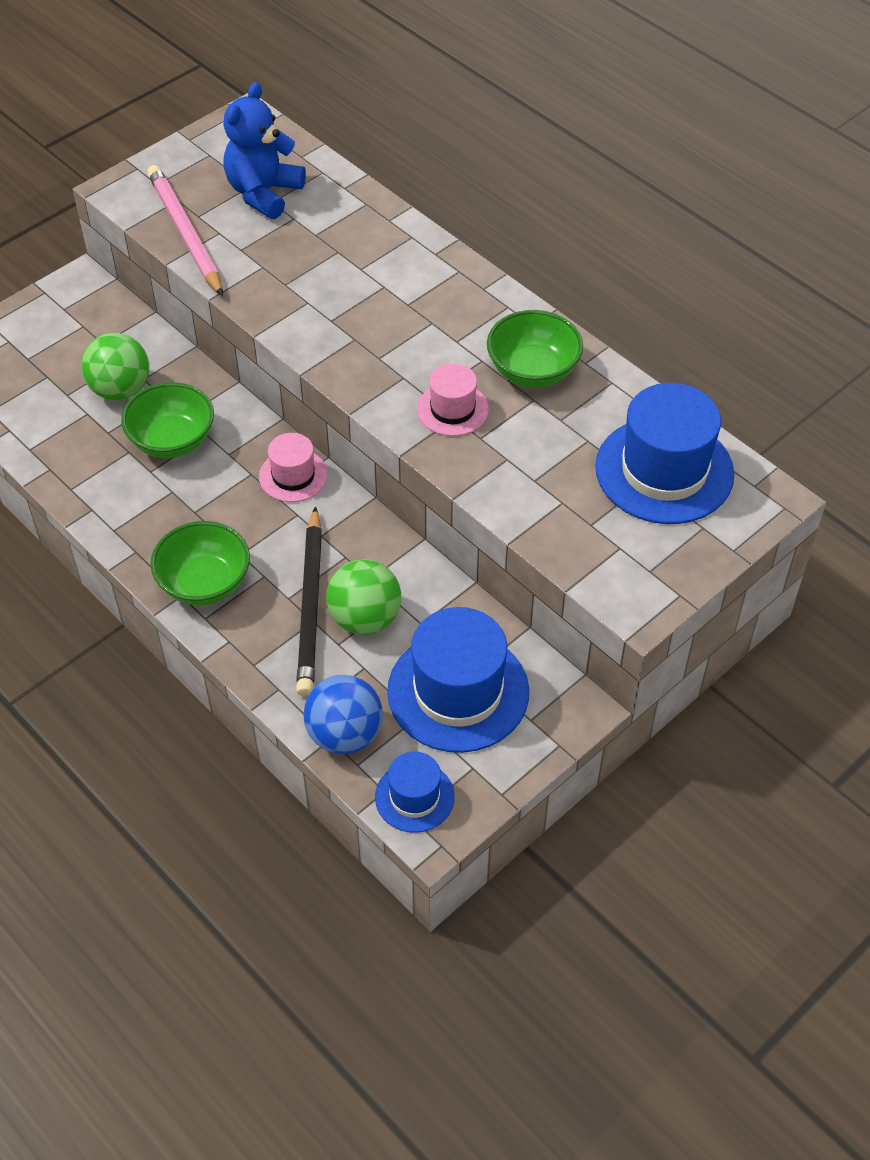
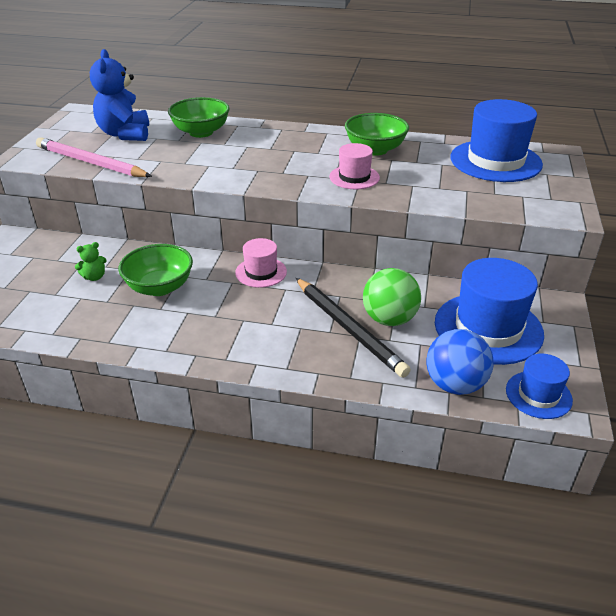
camera: 35 degrees left, 15 degrees down
green ball [81,333,149,400] -> green teddy bear [75,242,107,281]
green bowl [150,521,250,606] -> green bowl moved to [168,97,229,138]

